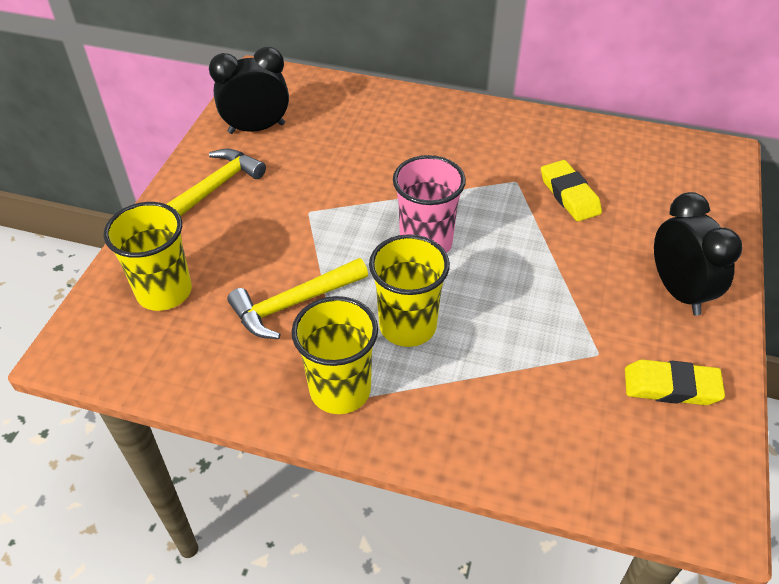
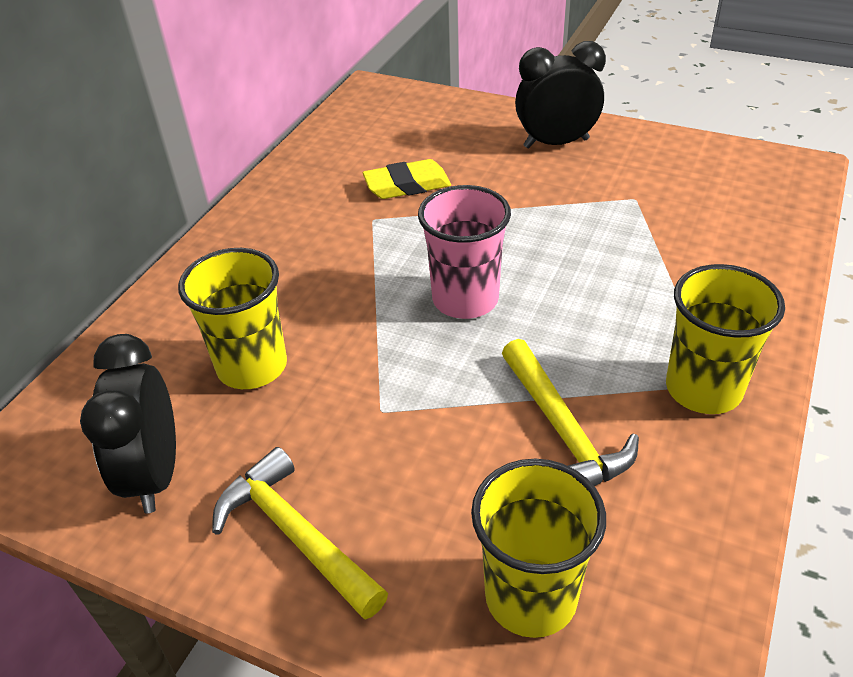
camera: 80 degrees left, 5 degrees down
yellow cup [369,234,450,347] -> yellow cup moved to [178,248,287,389]
yellow eraser [625,359,725,405] -> none

